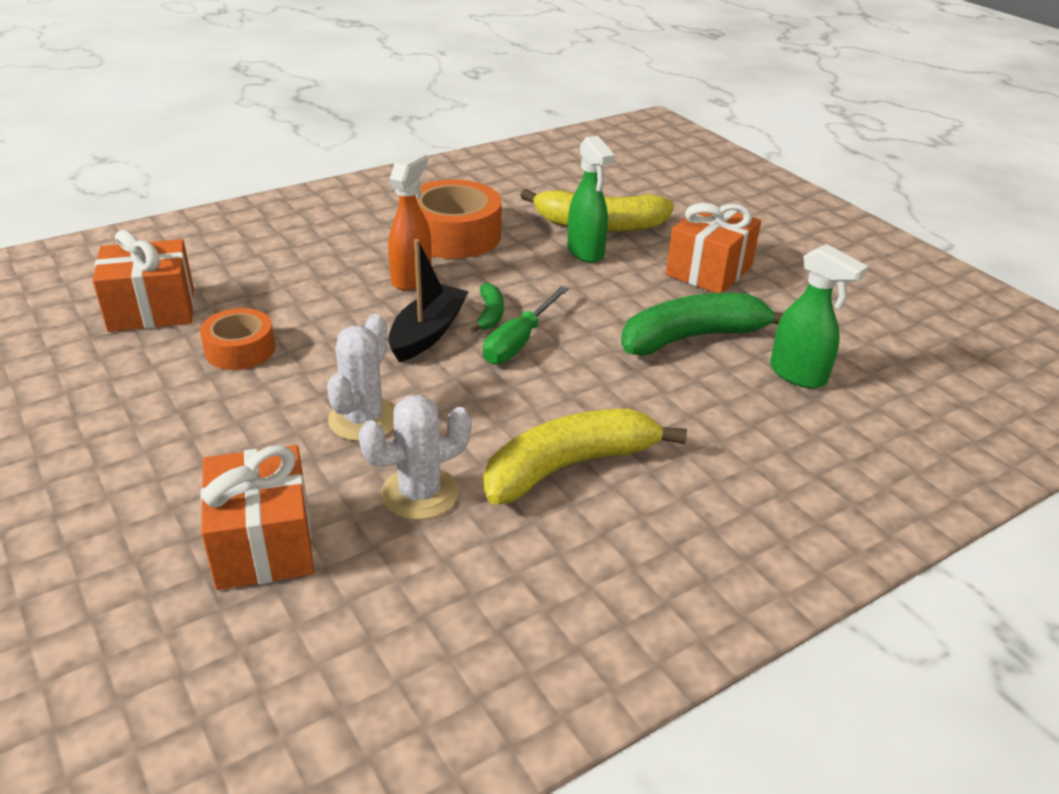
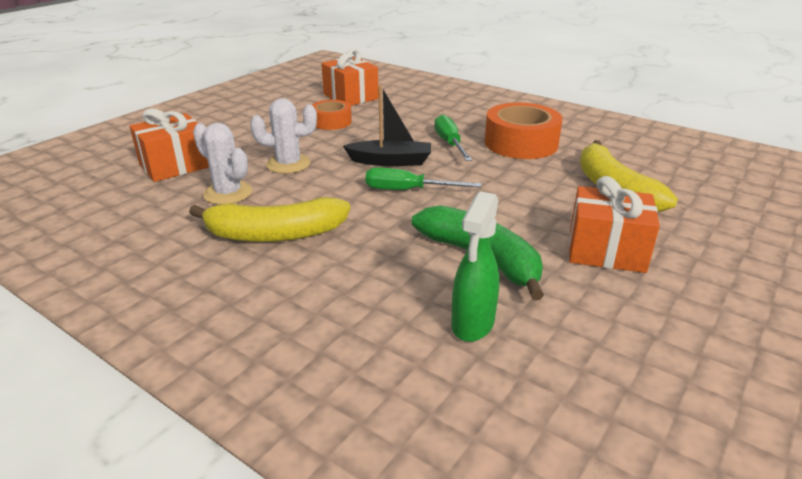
camera: 70 degrees right, 5 degrees down
orange spray bottle [388,152,432,290] -> green screwdriver [434,114,472,161]
green banana [470,283,504,333] -> none
yellow banana [483,409,687,505] -> yellow banana turned 135 degrees clockwise [189,197,350,242]
green spray bottle [567,136,615,263] -> none

